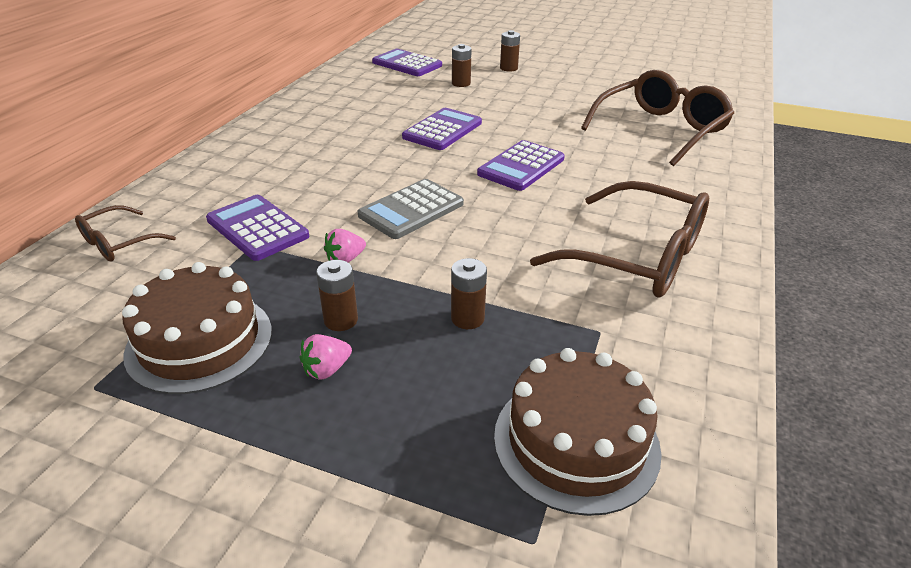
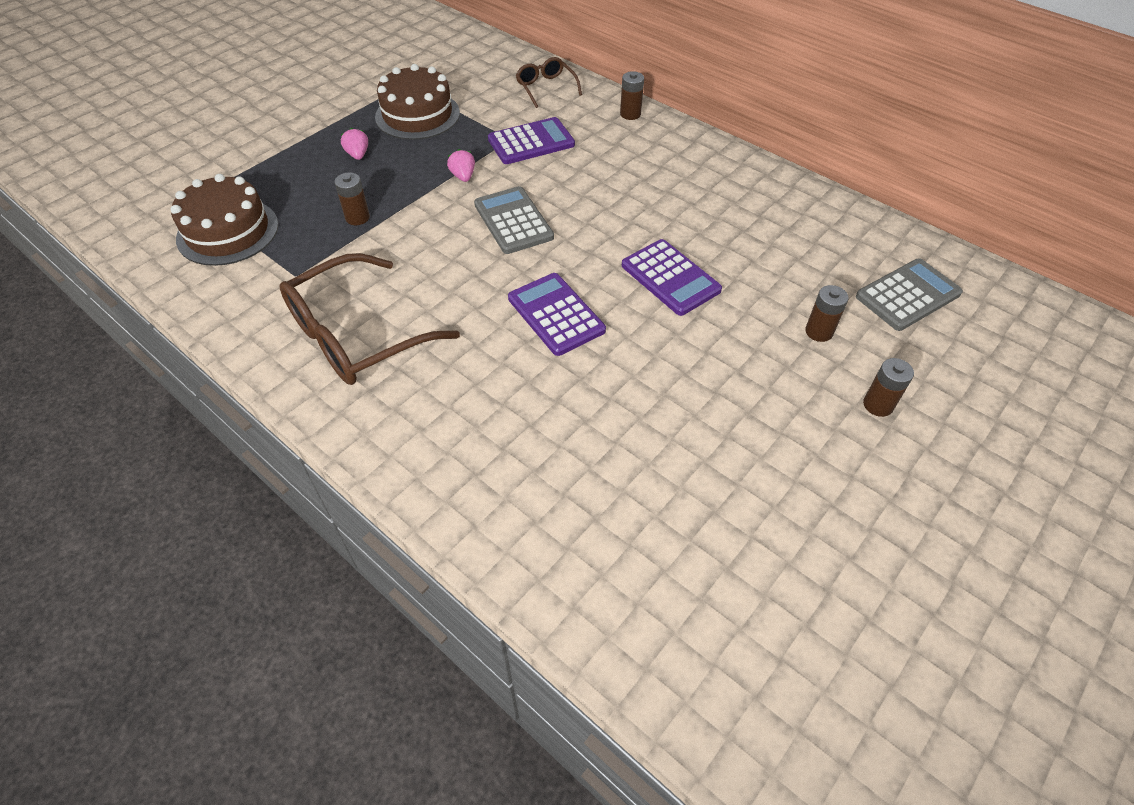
camera: 110 degrees right, 15 degrees up
brown battery [316,260,358,331] -> brown battery moved to [620,71,644,120]
purple calculator [372,49,442,76] -> grey calculator [856,259,963,331]
brown glasses [581,70,734,166] -> none

